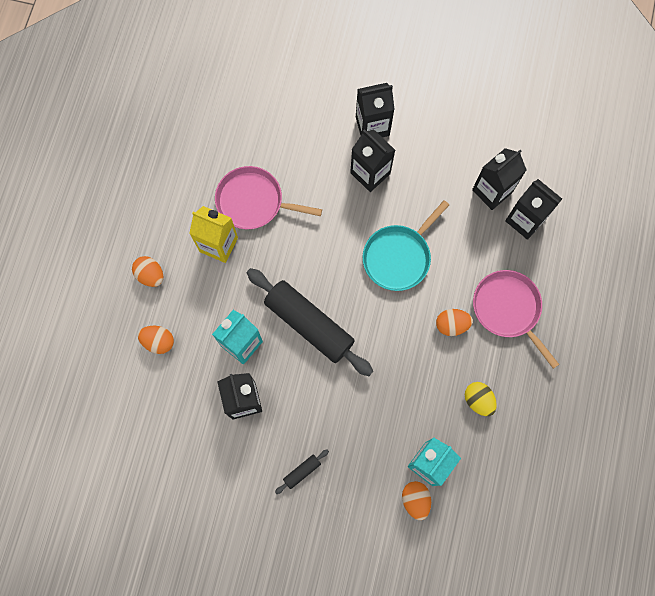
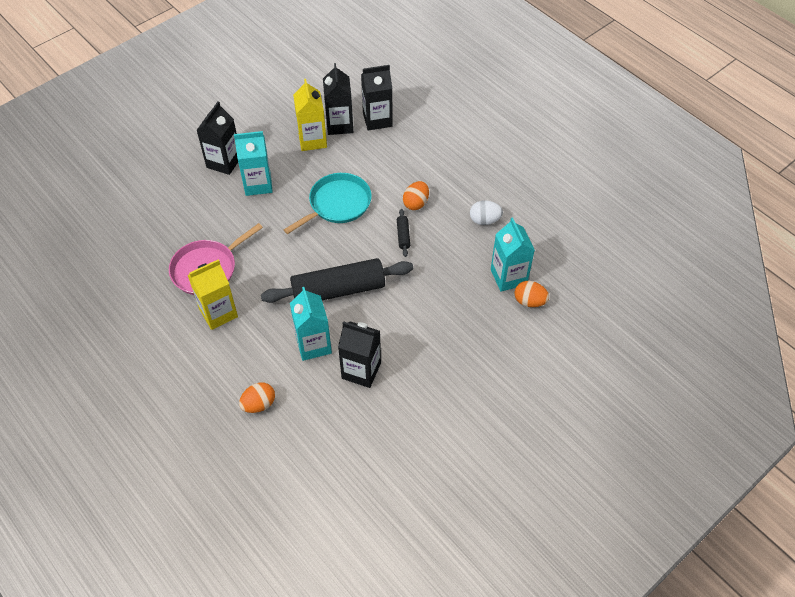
camera: 55 degrees left, 20 degrees down
orange egg [132,256,163,287] -> none
black rolling pin [275,449,329,494] -> black rolling pin moved to [397,209,410,257]
black carton [350,129,395,192] -> turquoise carton [234,131,273,196]
turquoise pan [362,200,449,291] -> turquoise pan turned 120 degrees counterclockwise [284,173,372,234]
yellow egg [465,382,497,416] -> white egg [470,200,503,225]
pink pan [473,270,559,369] -> none
none -> yellow carton [293,79,327,151]

